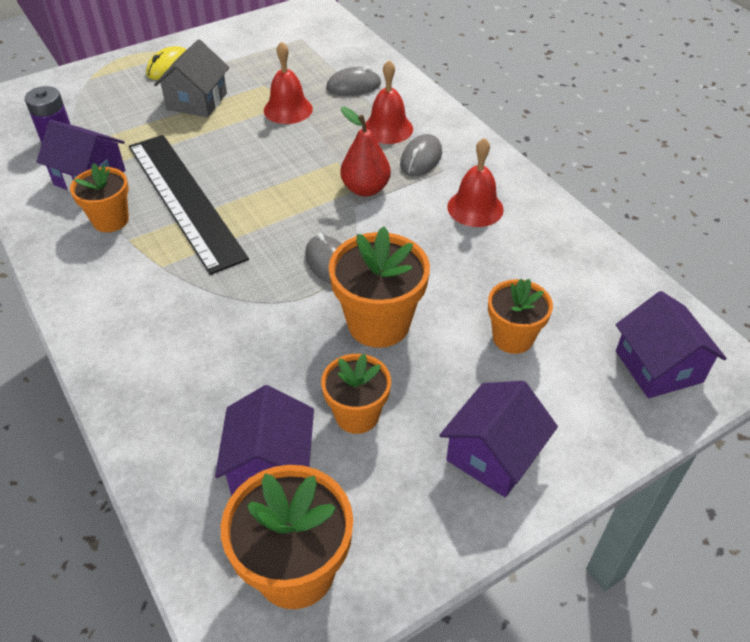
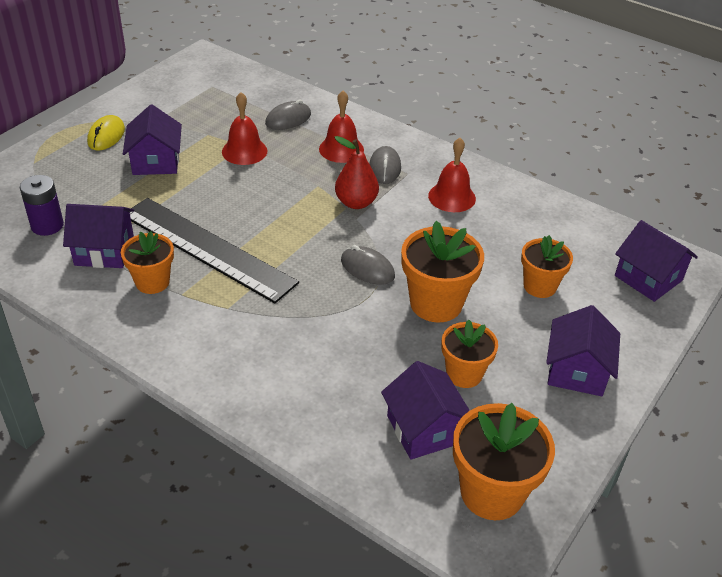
camera: 25 degrees left, 5 degrees down
grey house [154,39,229,118] -> purple house [123,104,182,175]

